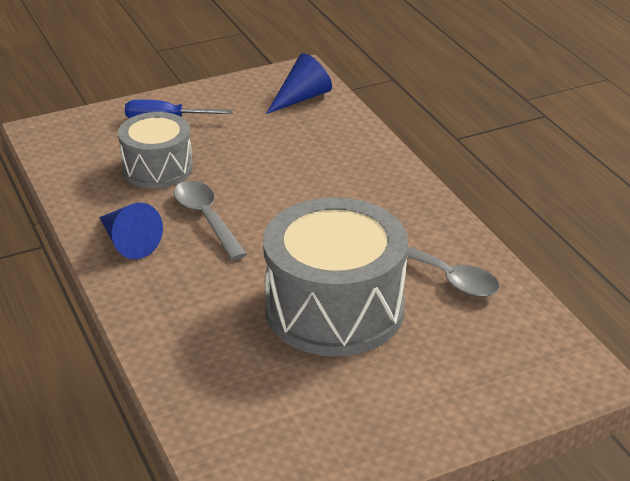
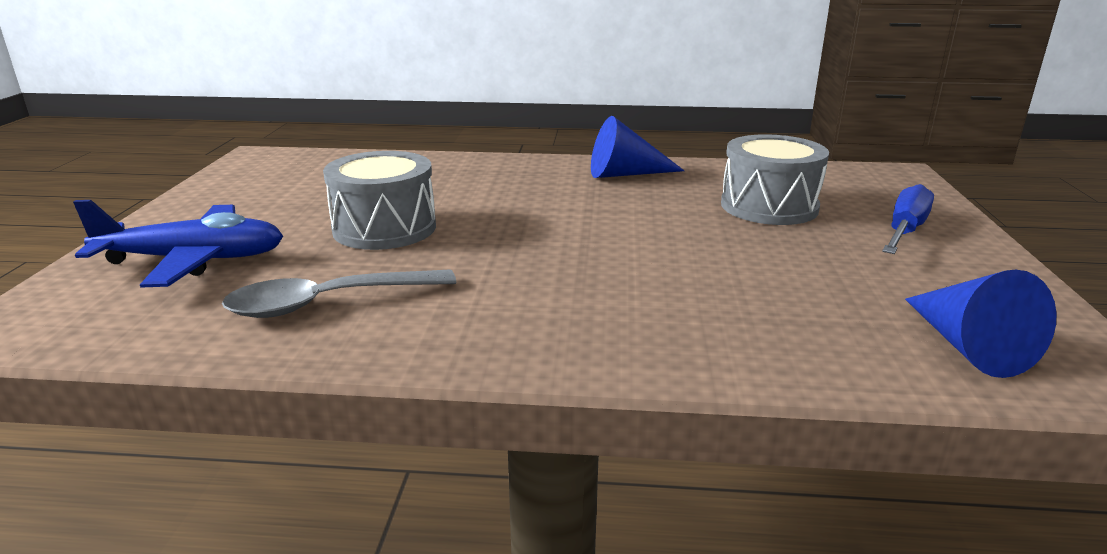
camera: 120 degrees right, 10 degrees down
grey spoon [174,180,247,260] -> none
grey drum [263,197,408,357] -> grey drum [323,151,436,250], size x0.59
none -> blue plane [73,200,283,288]

